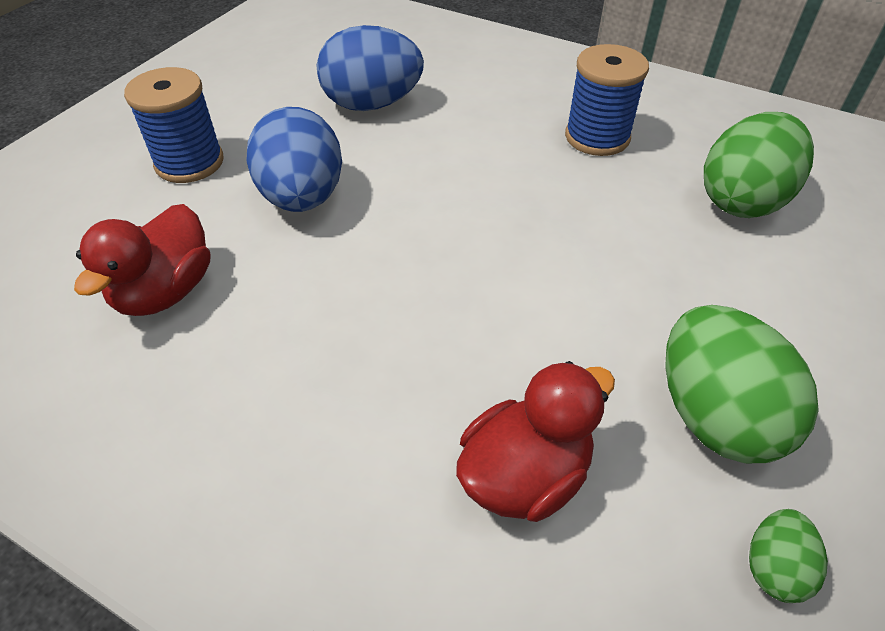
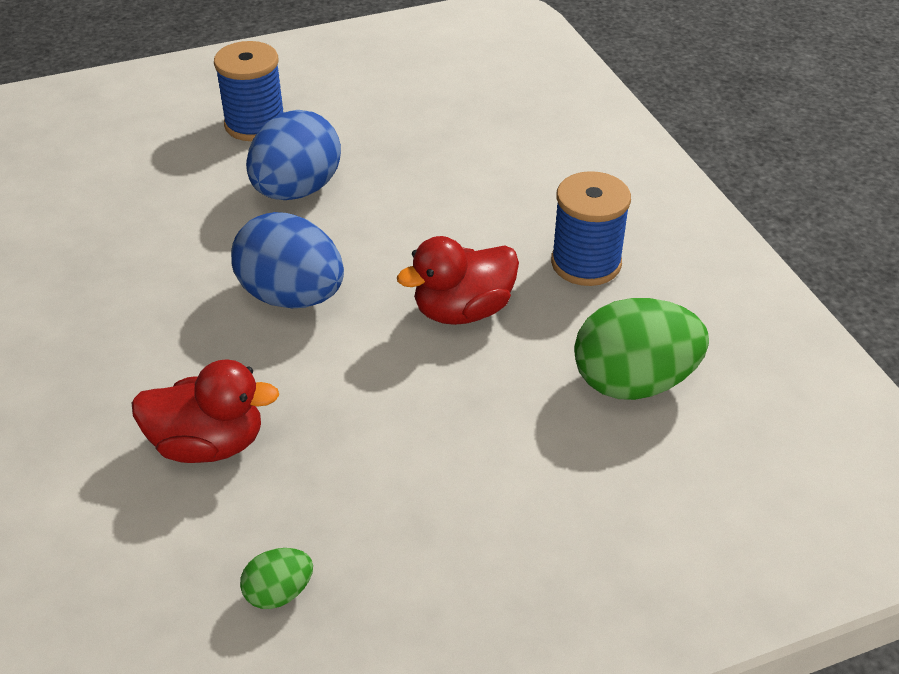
camera: 40 degrees right, 5 degrees down
red duck [74,204,210,316] -> red duck moved to [397,236,519,325]
blue egg [317,25,424,111] -> blue egg moved to [231,212,344,308]
green egg [665,305,819,463] -> none

